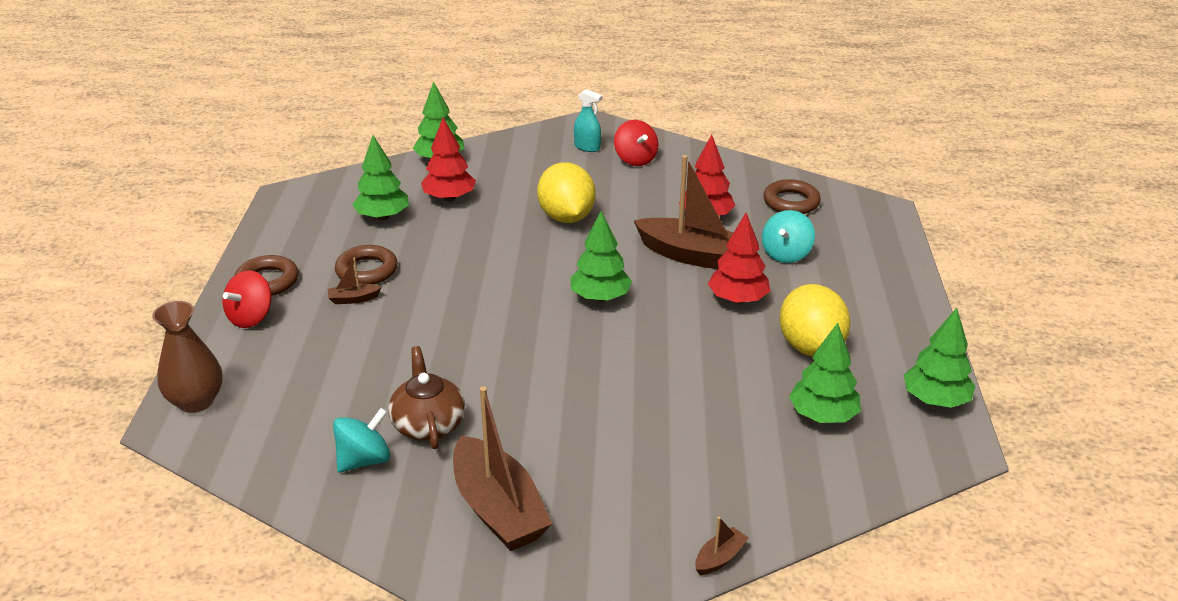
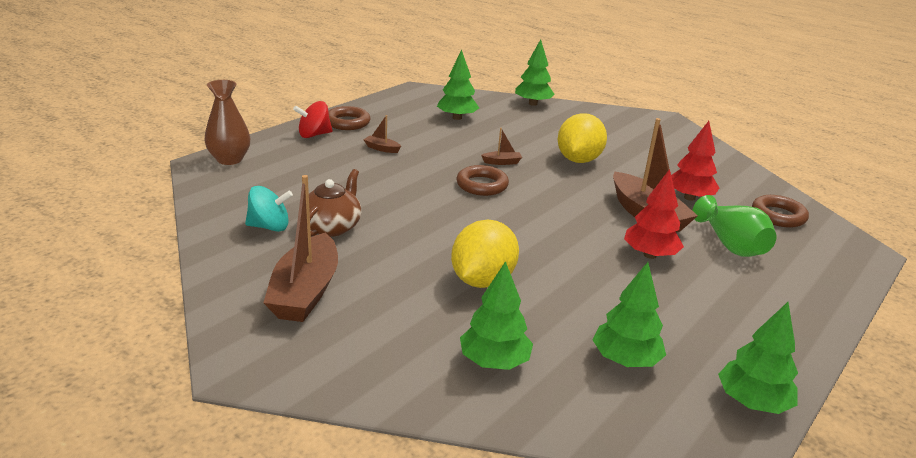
camera: 35 degrees right, 5 degrees down
brown ring [335,245,398,284] -> brown ring moved to [456,165,509,196]
red tree [421,118,476,201] -> none
green tree [570,211,632,302] -> green tree moved to [460,261,533,370]
turquoise spray bottle [574,89,603,152] -> none
red spinning top [614,120,658,166] -> none
brown boat [695,517,749,575] -> brown boat moved to [481,128,522,165]
turquoise spinning top [762,210,815,263] -> green vase [692,195,776,257]
yellow lemon [780,284,850,357] -> yellow lemon moved to [451,220,519,288]

